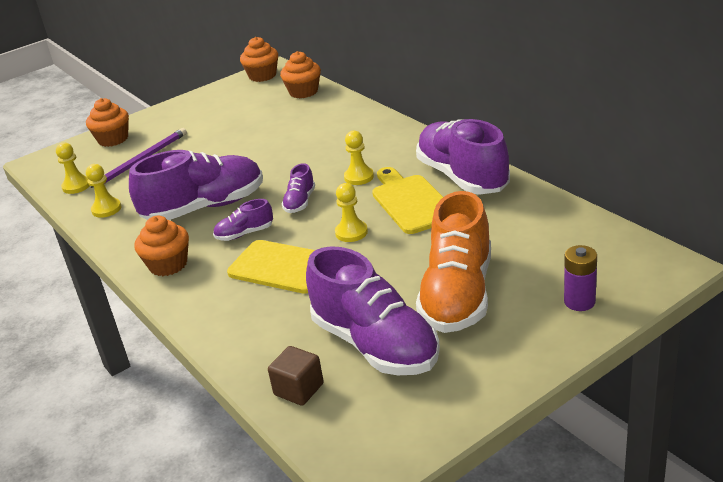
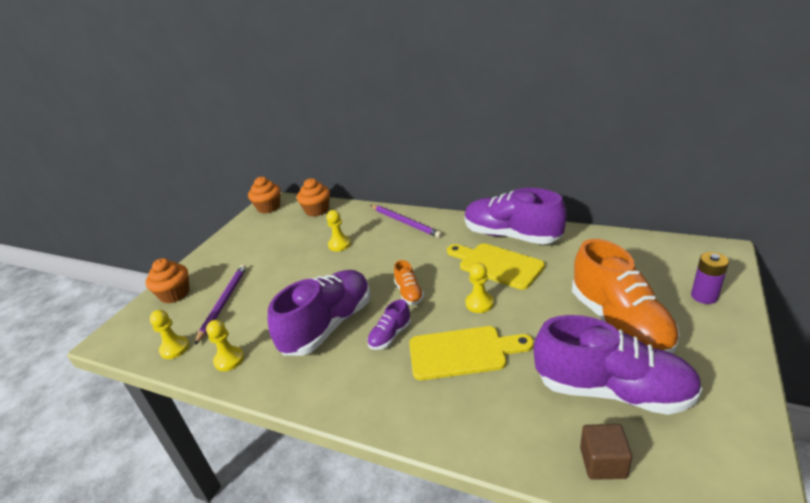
camera: 30 degrees left, 0 degrees up
orange cupcake [134,216,189,276] -> none
purple shoe [282,163,315,213] -> orange shoe [394,260,424,305]
yellow pawn [344,131,374,185] -> yellow pawn moved to [326,210,351,251]
none -> purple pencil [370,205,442,238]

